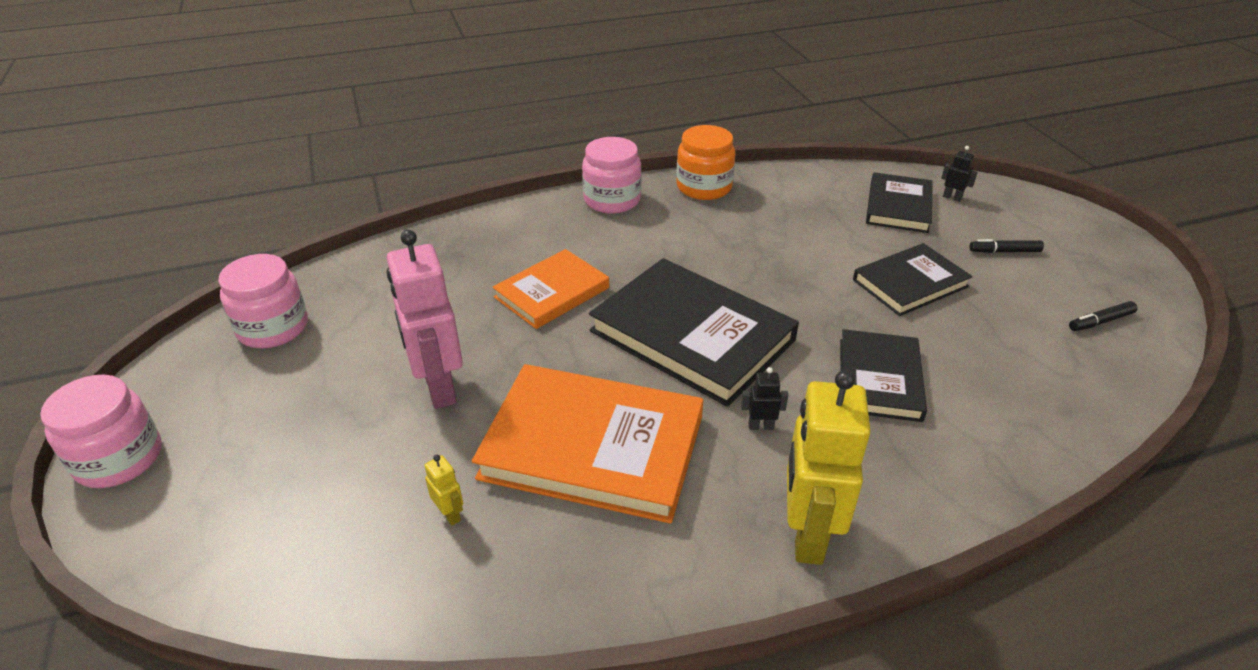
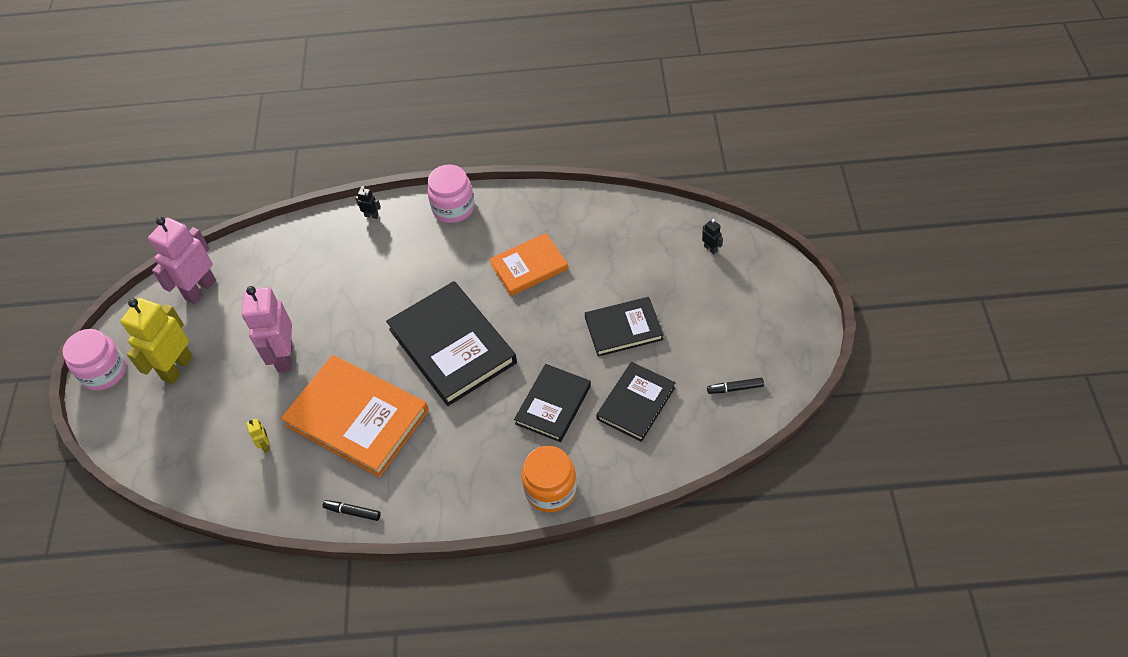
camera: 20 degrees right, 15 degrees up
pink jar [218,254,308,348] -> pink robot [148,217,216,304]
orange book [493,249,609,329] -> orange book moved to [490,233,568,296]
orange jar [676,125,736,200] -> orange jar moved to [522,446,577,512]
black robot [741,367,788,430] -> black robot moved to [355,186,381,219]
yellow robot [787,370,871,565] -> yellow robot moved to [120,298,193,384]
black book [866,172,933,233] -> black book moved to [596,362,676,442]
black marker [970,239,1044,253] -> black marker moved to [323,500,381,521]

